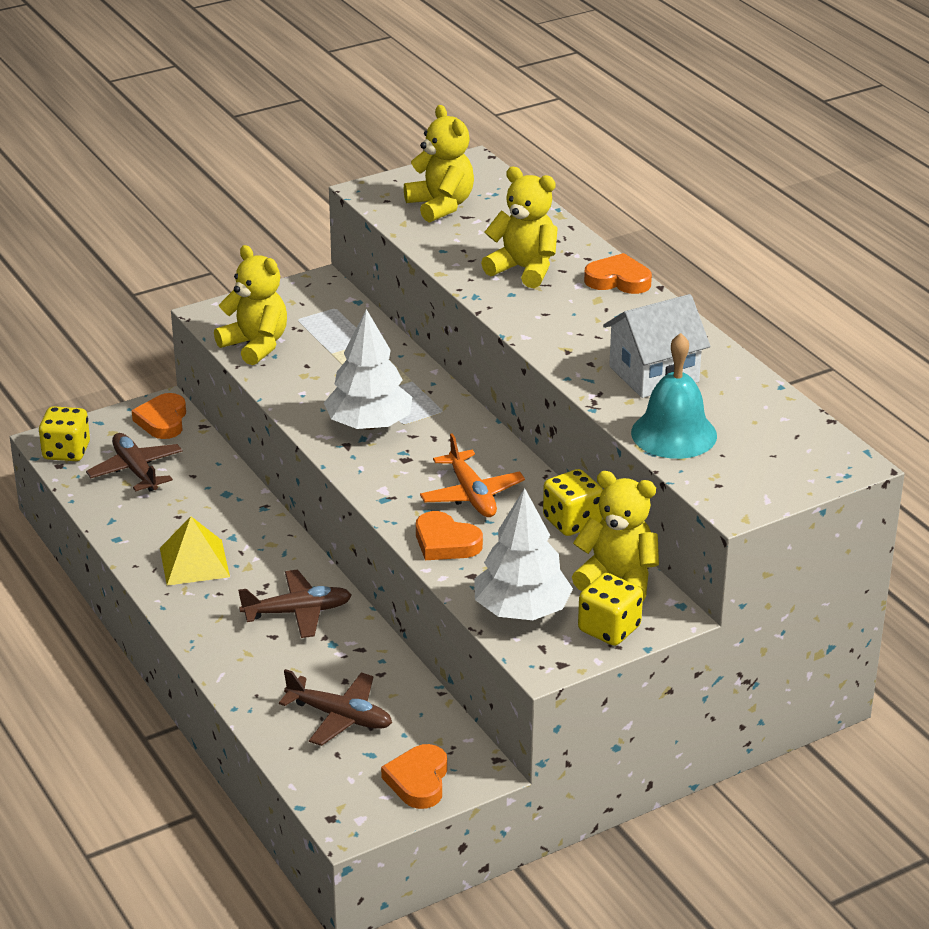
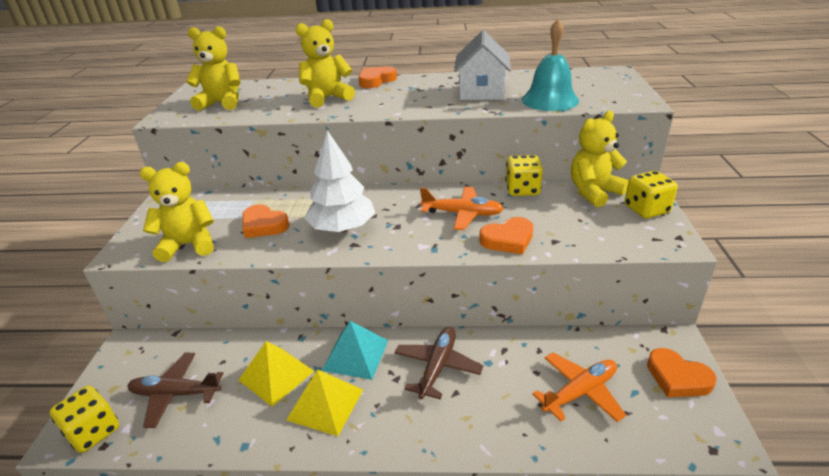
camera: 55 degrees left, 0 degrees up
orange heart [132,393,186,439] -> orange heart moved to [242,204,290,238]
brown plane [279,669,392,746] -> orange plane [532,353,626,422]
white tree [474,488,573,620] -> none
none -> yellow pyramid [239,341,314,407]
none -> turquoise pyramid [322,321,388,380]

